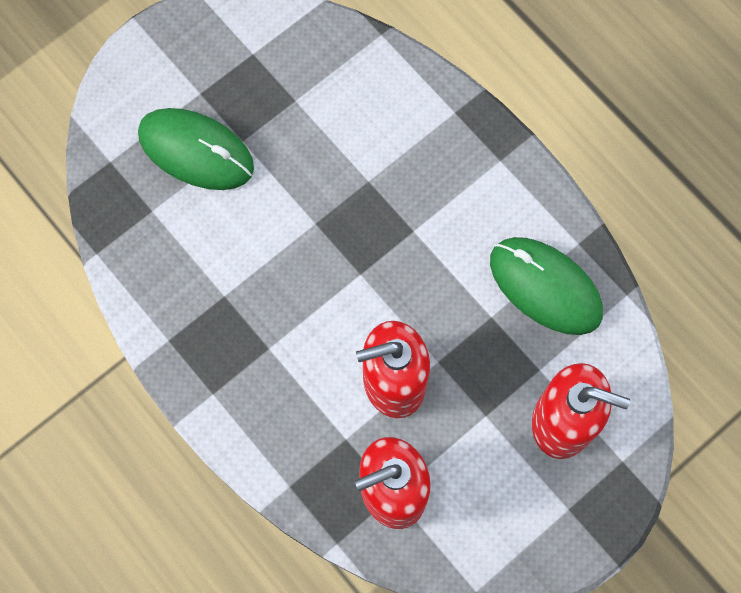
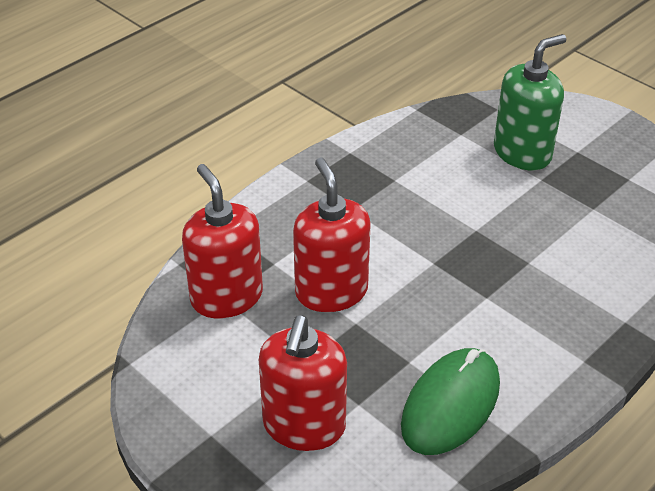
camera: 85 degrees right, 30 degrees down
green mouse [138,108,254,190] -> green soap dispenser [494,34,566,170]

